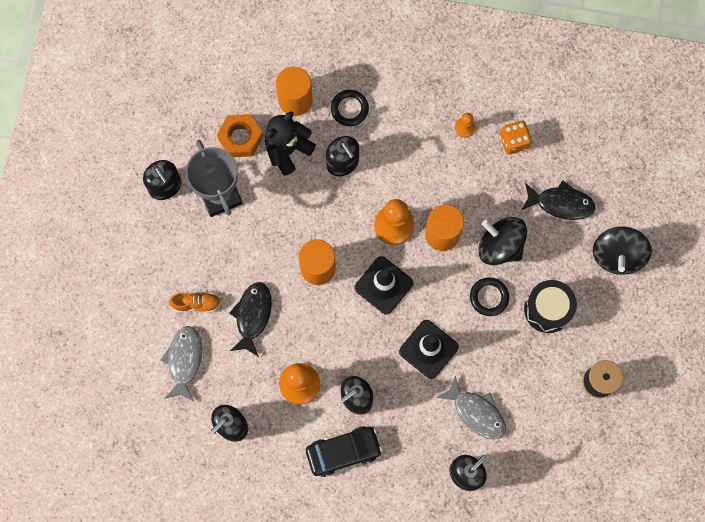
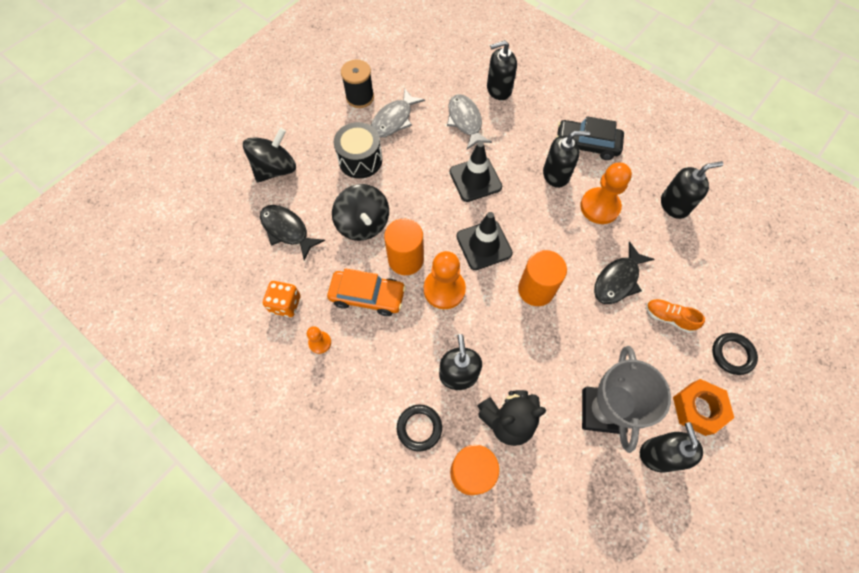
camera: 150 degrees left, 10 degrees down
grey fish [160,326,202,401] -> grey fish moved to [371,88,425,138]
orange nut [217,114,263,157] -> orange nut moved to [673,379,734,436]
black ring [470,277,509,316] -> black ring moved to [712,333,758,375]
none -> orange car [327,268,406,316]

